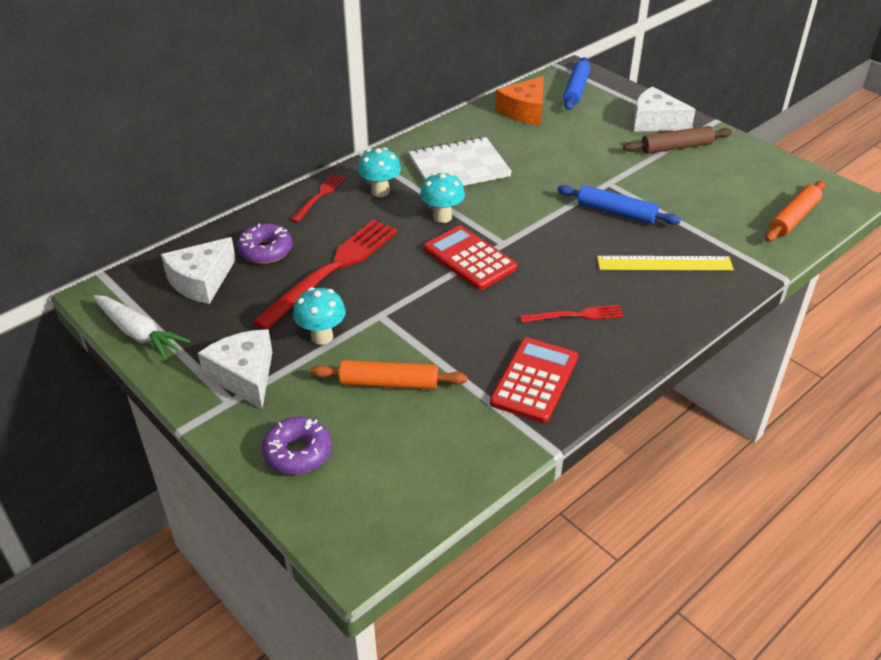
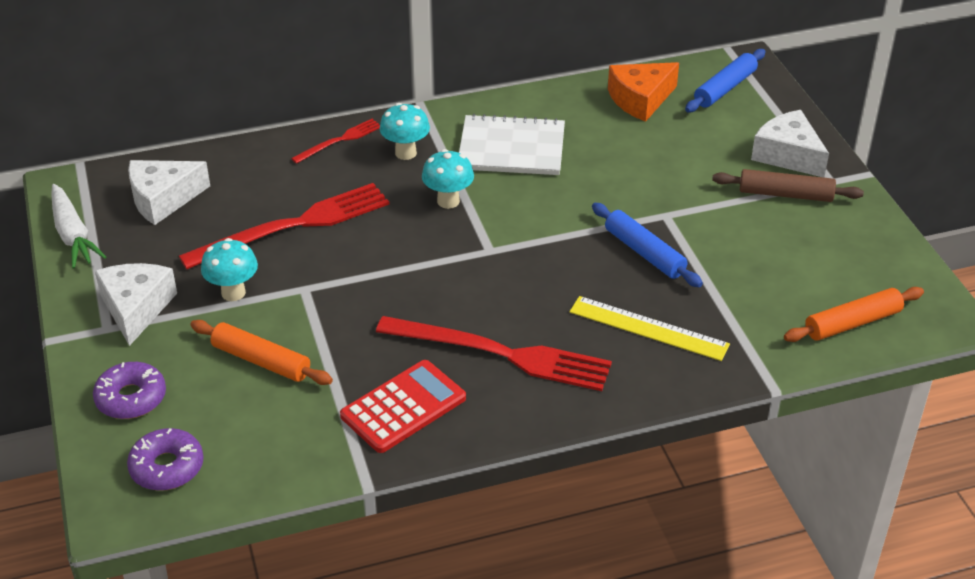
camera: 25 degrees right, 0 degrees up
purple donut [237,224,293,264] -> purple donut moved to [127,428,204,491]
red calculator [424,226,517,290] -> none
red fork [520,305,624,323] -> red fork [376,316,612,391], size x1.99

